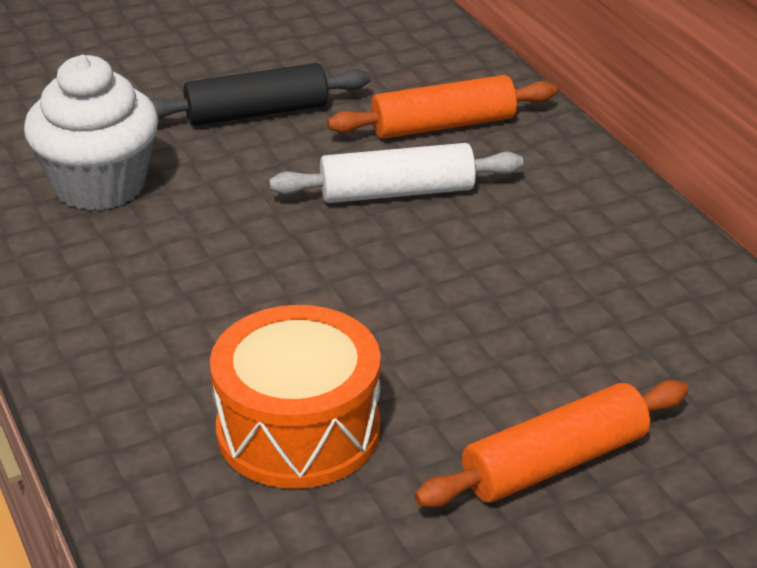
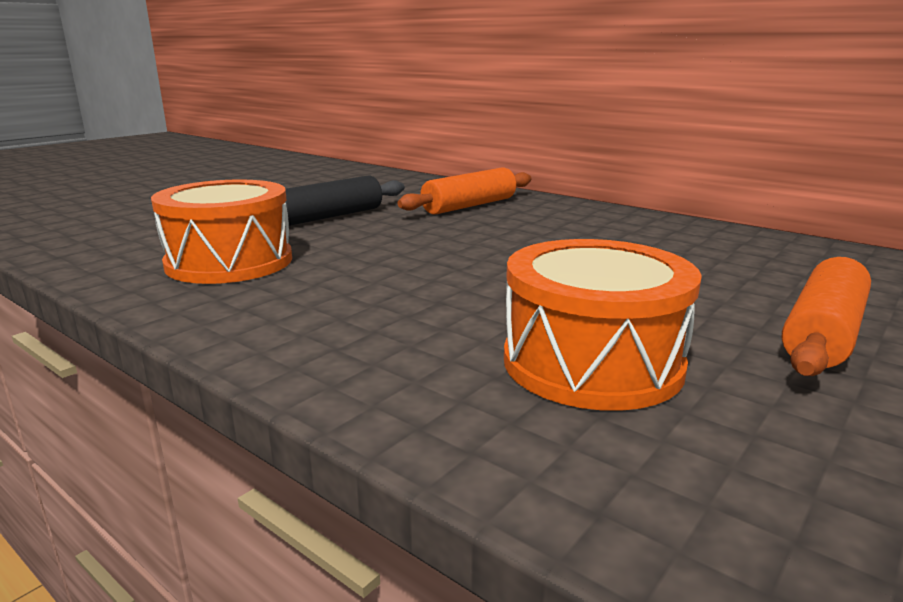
camera: 25 degrees left, 15 degrees down
white cupcake [24,55,158,211] -> orange drum [151,179,292,284]
white rolling pin [269,143,523,203] -> none

